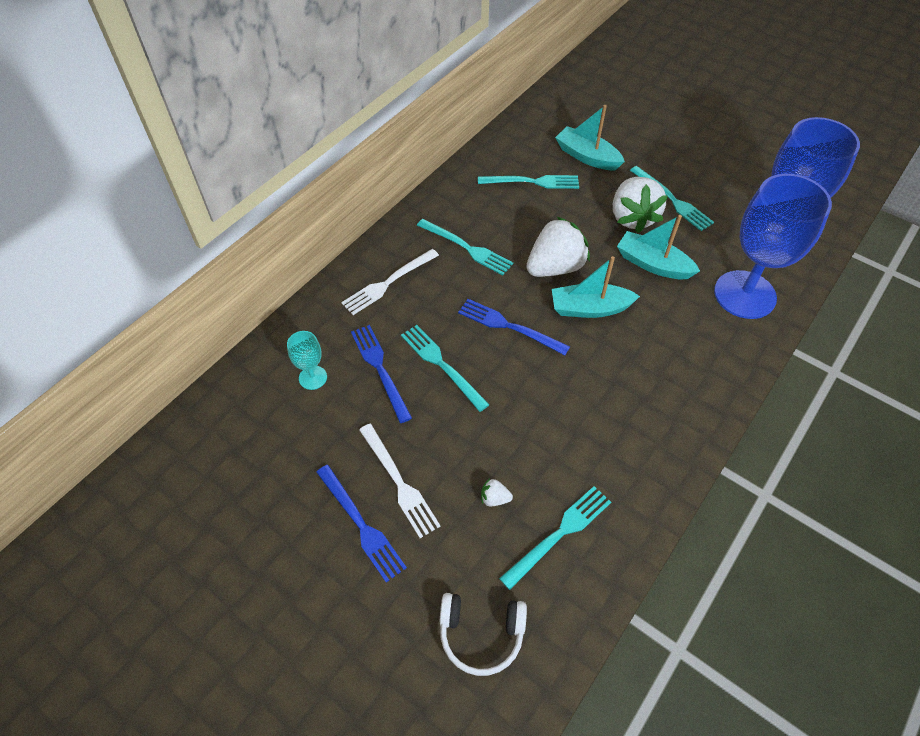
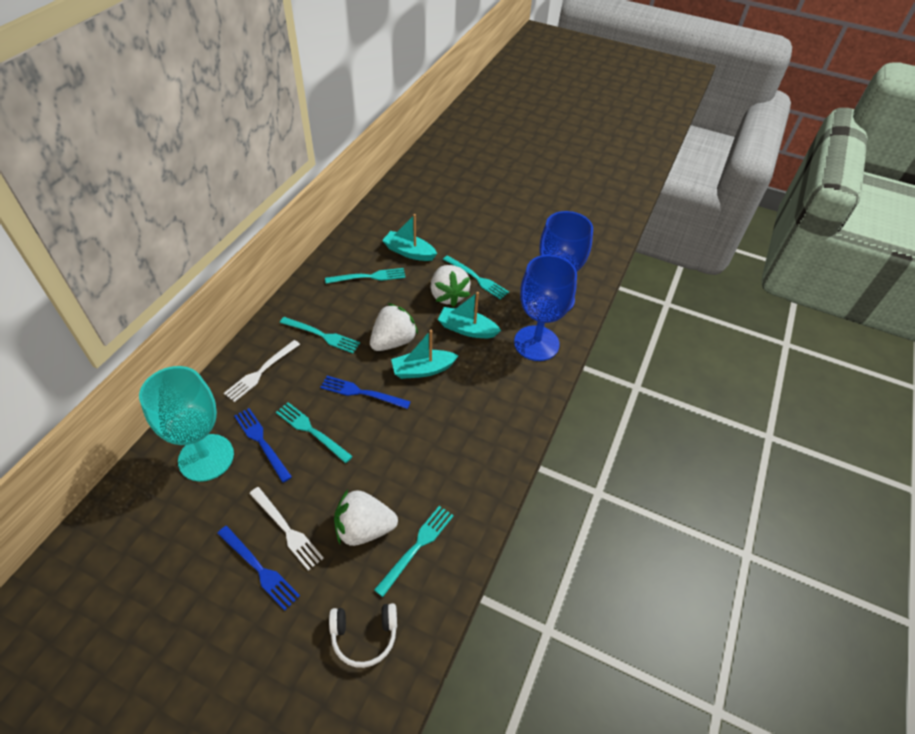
camera: 15 degrees left, 5 degrees down
turquoise goblet [287,331,327,390] -> turquoise goblet [139,366,234,482], size x2.32
white strawberry [481,478,513,506] -> white strawberry [334,489,398,546], size x2.48

